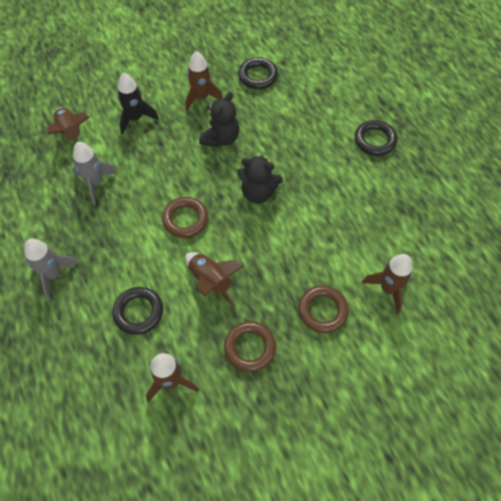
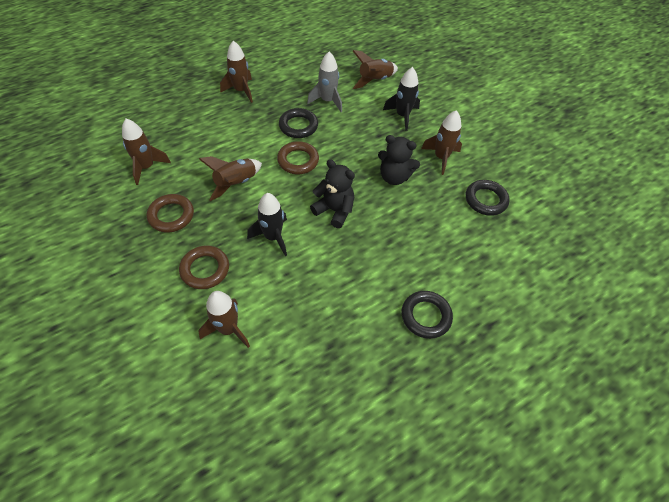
camera: 80 degrees right, 5 degrees down
grey rocket [24,239,79,300] -> brown rocket [220,41,253,103]
black ring [112,287,163,335] -> black ring moved to [279,108,318,138]
black teddy bear [237,155,283,204] -> black teddy bear turned 120 degrees clockwise [310,159,355,228]
none -> black rocket [247,193,287,256]

